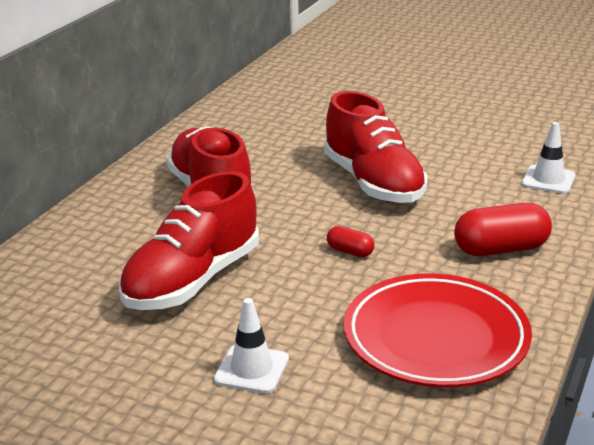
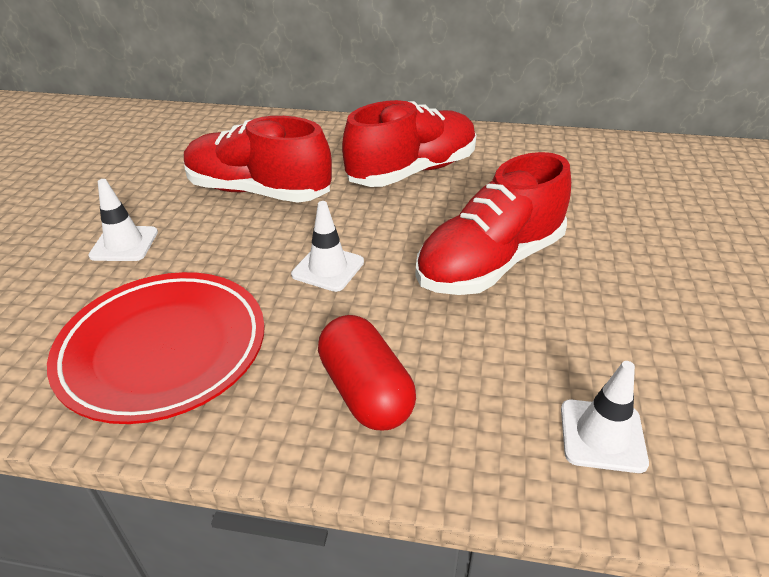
camera: 75 degrees right, 10 degrees up
red capsule [327,226,374,257] -> white traffic cone [291,201,364,292]

